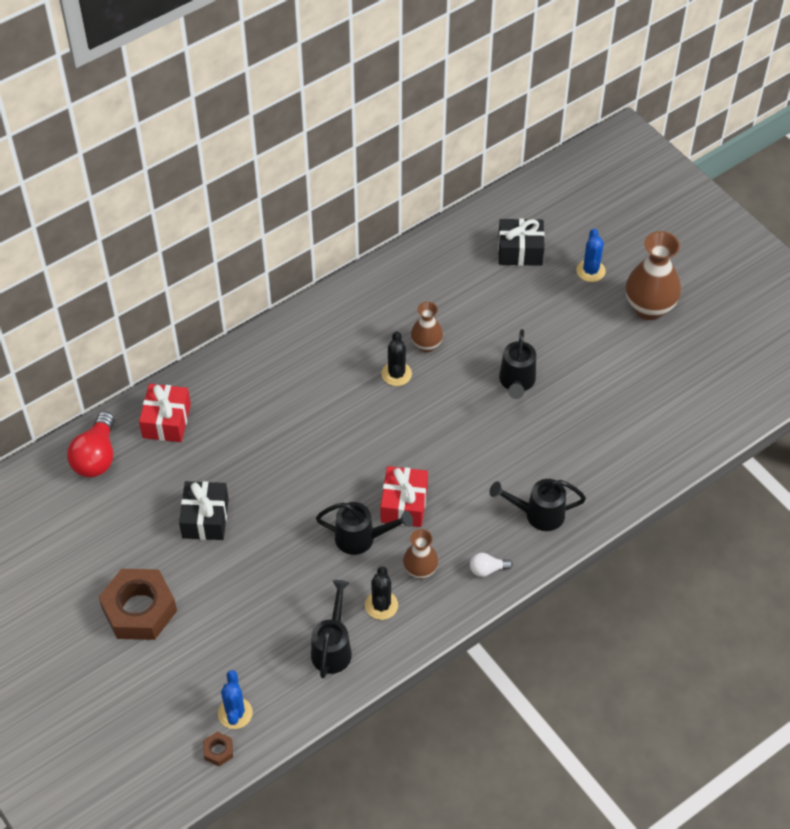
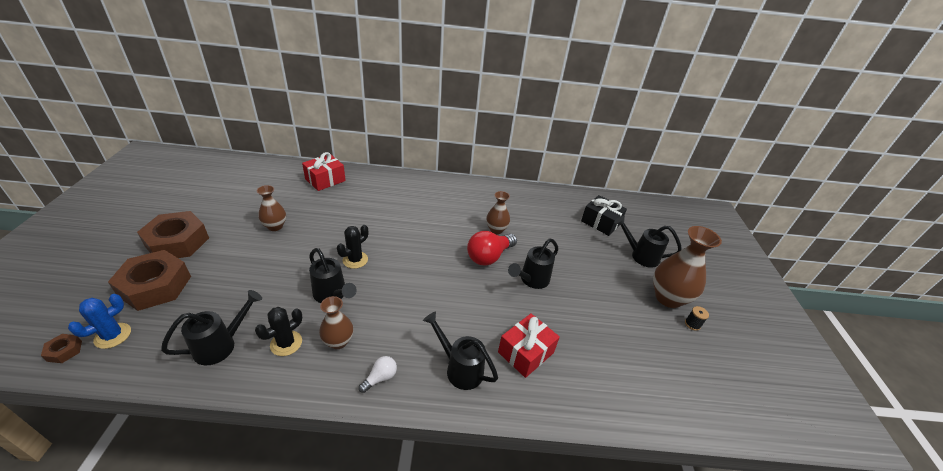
camera: 35 degrees right, 15 degrees down
red light bulb [67,412,115,478] -> red light bulb moved to [467,231,517,266]
black gift [179,481,229,540] -> brown vase [256,185,286,231]
red gift [380,466,428,527] -> red gift moved to [498,314,560,378]
black cactus [382,331,412,386] -> black cactus moved to [337,225,368,269]
white light bulb [470,553,513,577] -> white light bulb turned 105 degrees clockwise [359,356,397,393]
blue cactus [577,229,606,282] -> black watering can [614,216,682,268]
none -> brown nut [108,250,191,311]
none -> black spool [685,306,709,331]

